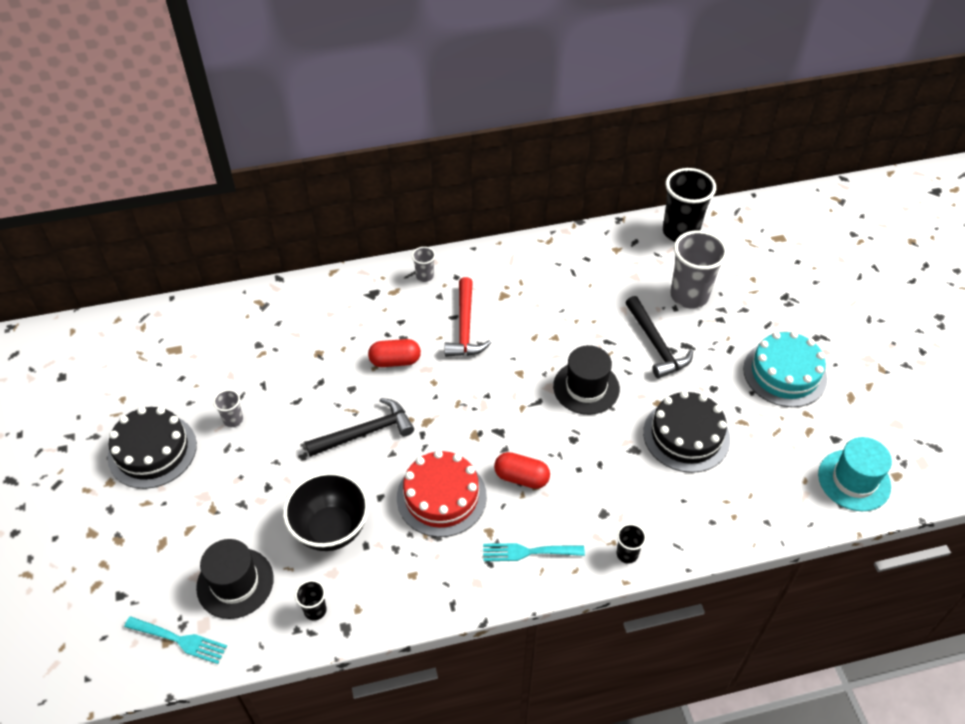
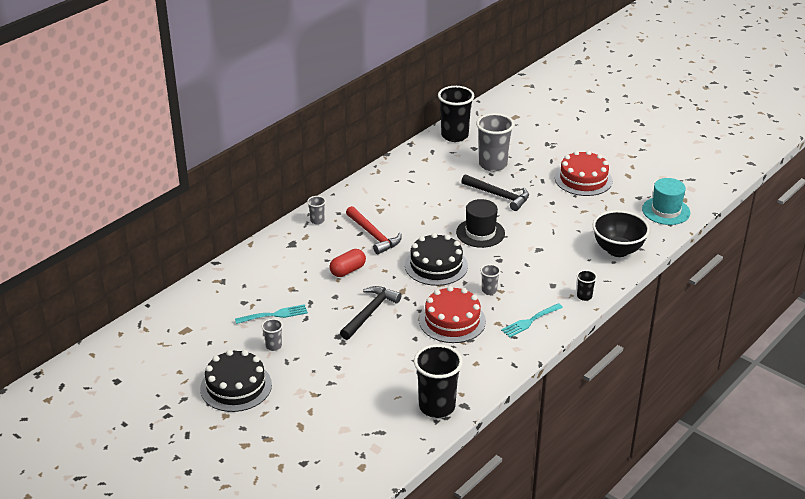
camera: 35 degrees left, 15 degrees down
turquoise fork [124,616,227,664] -> turquoise fork moved to [235,304,308,324]
black hat [196,539,274,619] -> none
black bowl [283,471,369,551] -> black bowl moved to [593,210,650,257]
black cup [295,580,327,621] -> black cup [414,344,463,418], size x2.14
red capsule [494,452,550,489] -> grey cup [480,264,500,295]
black cake [643,391,730,473] -> black cake moved to [405,233,468,286]
turquoise cake [743,331,827,407] -> red cake [555,150,613,196]

